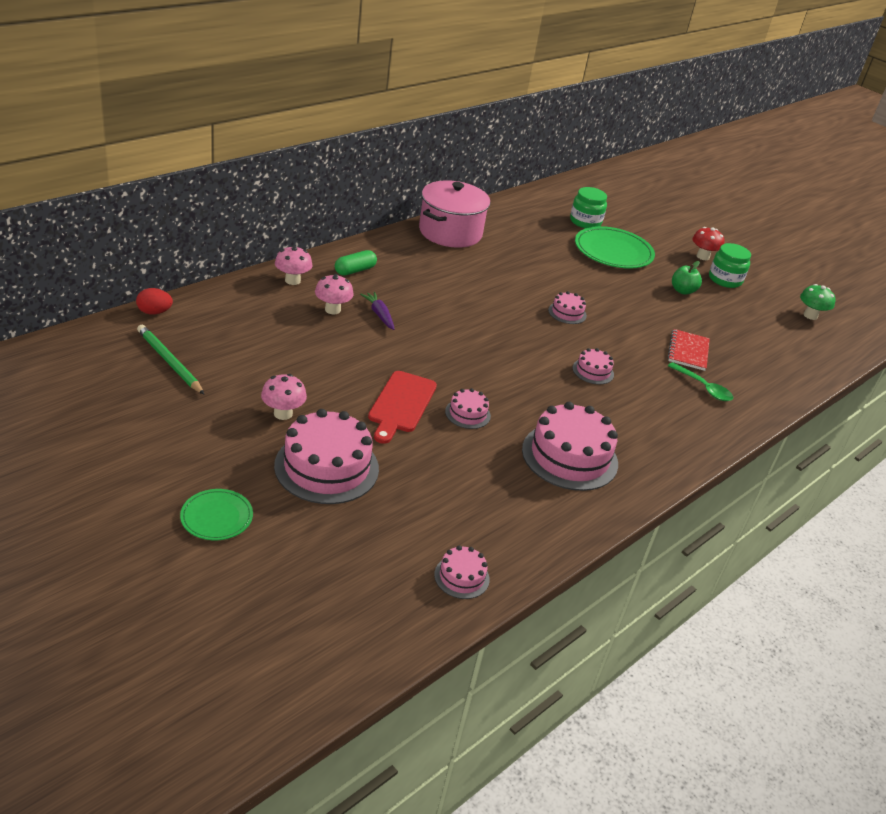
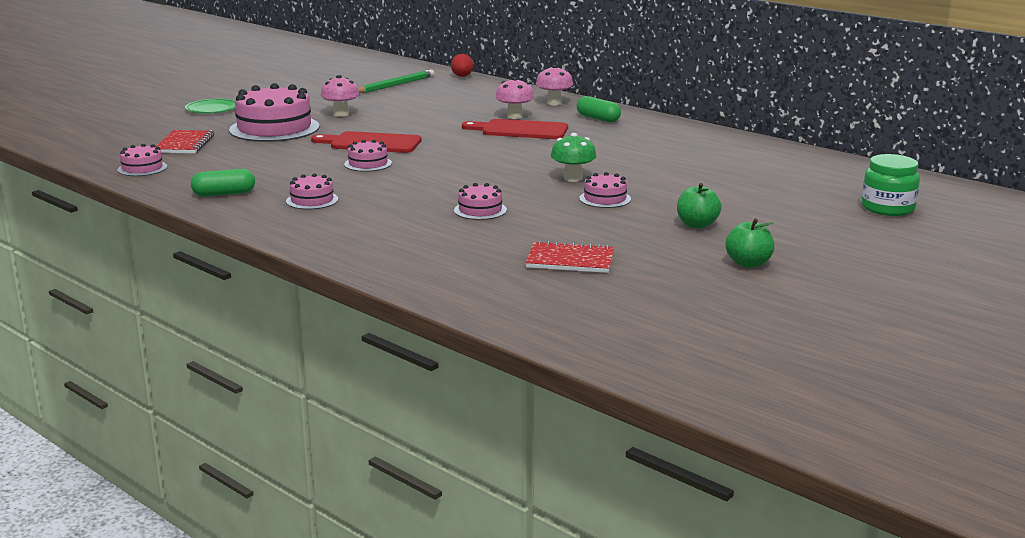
camera: 90 degrees right, 15 degrees down
purple carrot [360,292,395,330] -> red cutting board [462,119,568,139]
pink pot [419,181,491,248] -> none
pink cake [522,402,618,491] -> pink cake [286,173,338,210], size x0.49
green plate [575,226,655,269] -> none
green spoon [668,362,733,401] -> none
red mushroom [692,227,724,260] -> none
green jar [709,243,751,288] -> none
green mushroom [800,284,836,320] -> green mushroom moved to [551,133,596,182]
none -> red notebook [155,130,214,153]
none -> green capsule [191,169,255,197]
none -> green apple [677,183,722,228]

